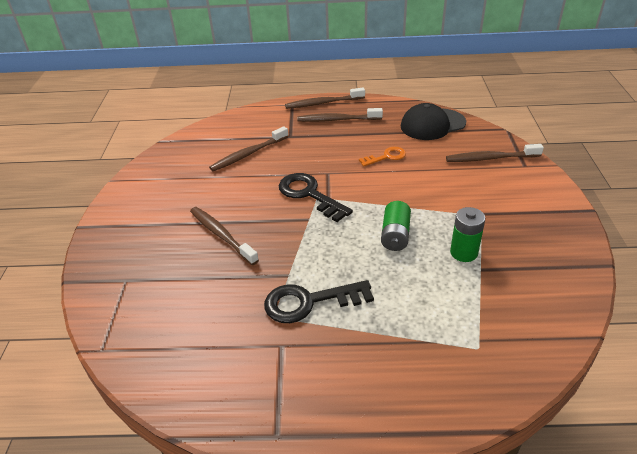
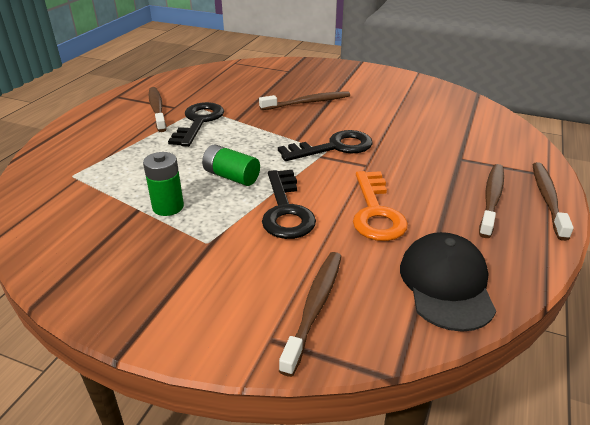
camera: 110 degrees right, 5 degrees down
brown toothbrush [209,126,288,171] -> brown toothbrush moved to [149,87,166,132]
orange key [359,147,406,166] -> orange key [353,171,408,241], size x1.67
none -> black key [262,170,316,239]

